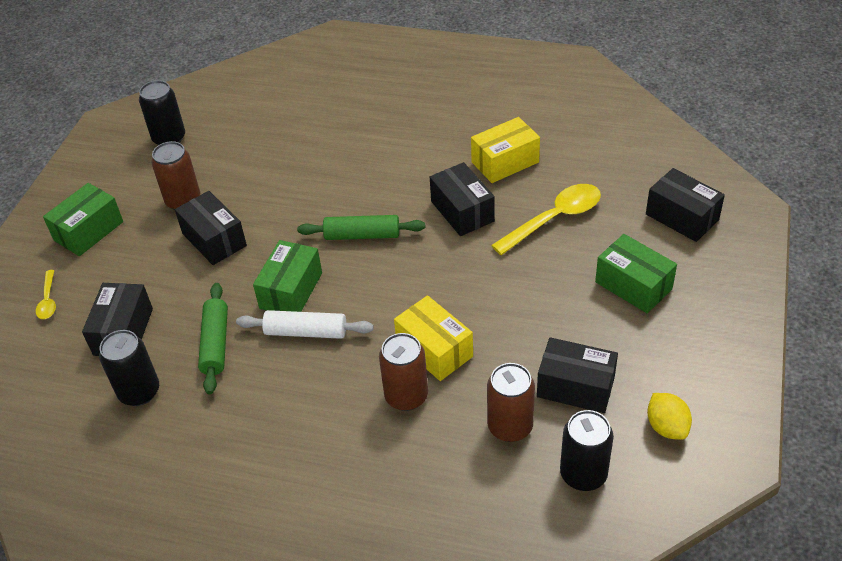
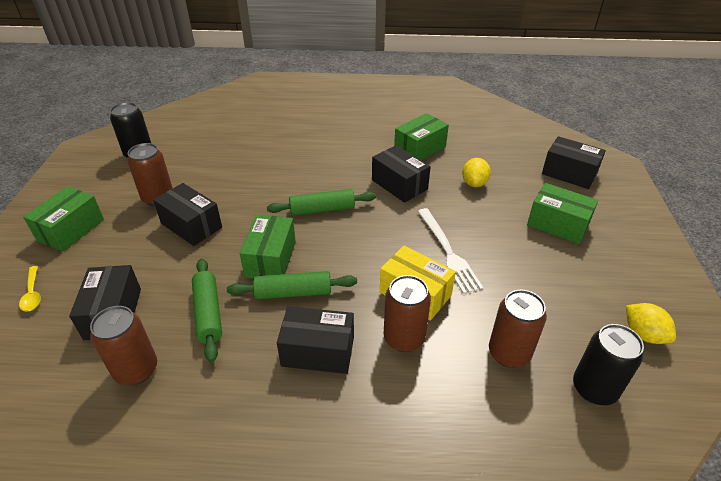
camera: 15 degrees left, 5 degrees down
black can [99,330,159,406] -> brown can [90,306,157,385]
white rolling pin [236,310,374,339] -> green rolling pin [227,271,357,299]
yellow box [471,117,540,183] -> green box [394,113,449,160]
yellow spoon [491,184,601,255] -> yellow lemon [462,158,491,187]
black box [537,337,618,413] -> black box moved to [277,306,354,374]
none -> white fork [418,208,483,294]

